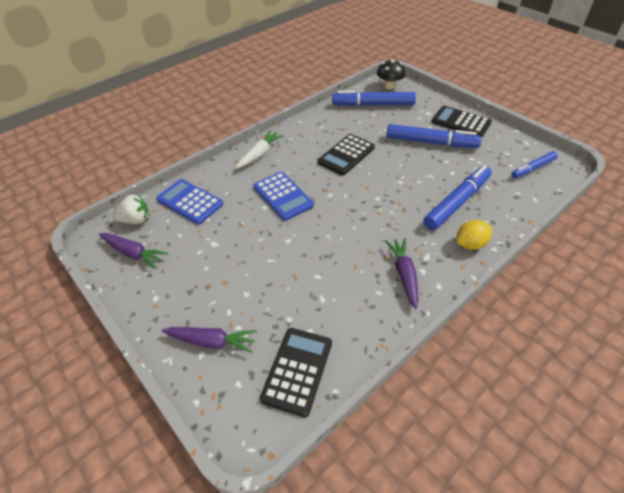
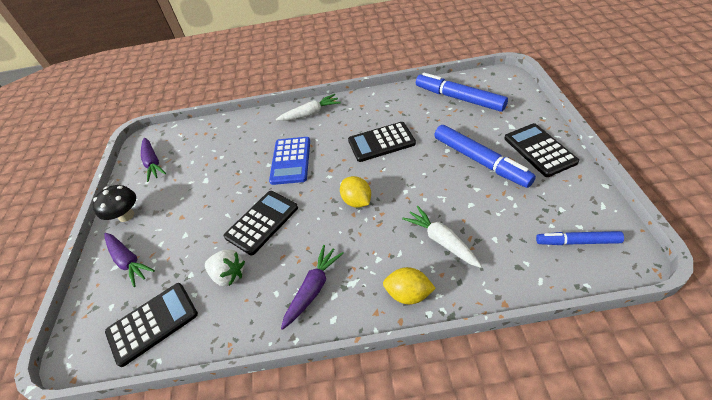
camera: 40 degrees right, 0 degrees up
white strawberry [112,195,149,224] -> white strawberry moved to [205,249,245,286]
blue calculator [156,179,223,224] -> none
black mushroom [377,59,406,89] -> black mushroom moved to [93,185,136,222]
blue marker [423,165,492,230] -> white carrot [402,206,482,268]
none -> black calculator [224,191,298,255]
none -> yellow lemon [340,176,371,208]

